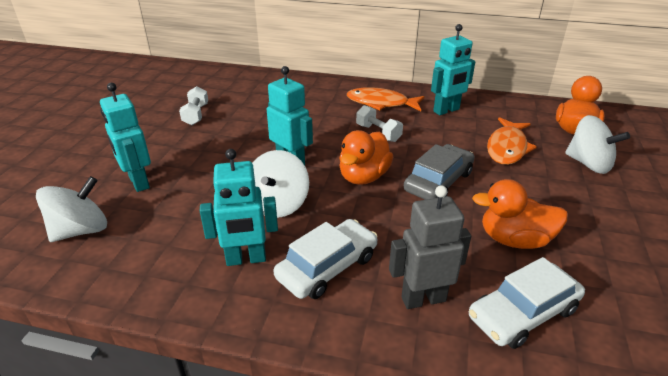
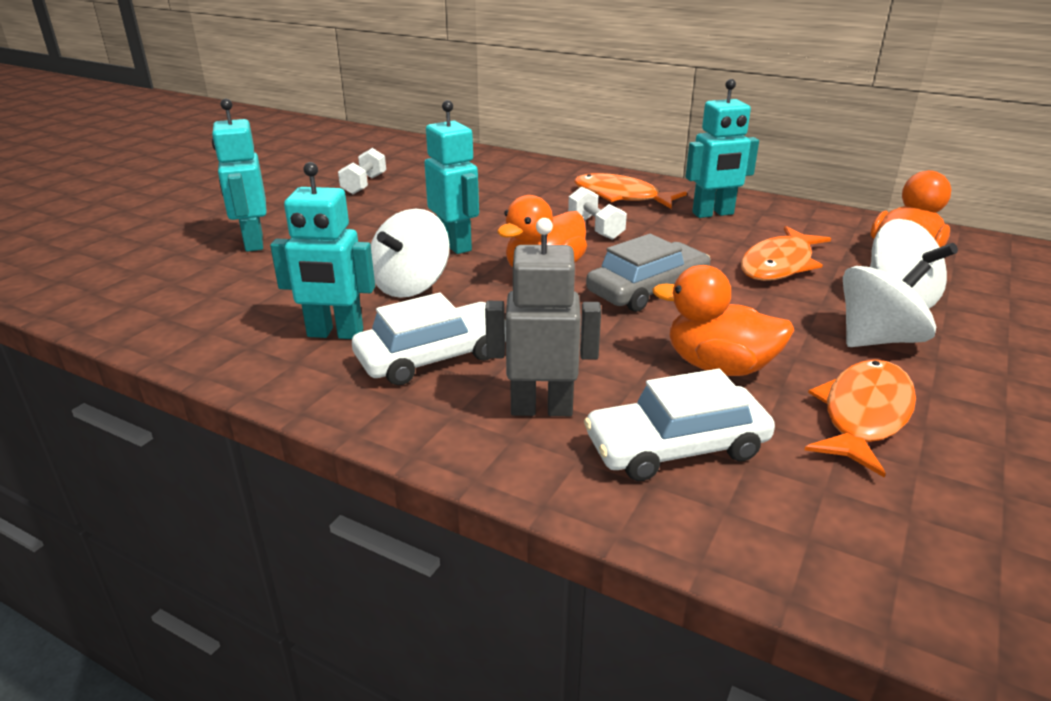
camera: 15 degrees right, 5 degrees down
white spinning top [36,176,107,242] -> white spinning top moved to [843,260,936,347]
none -> orange fish [805,360,916,478]

